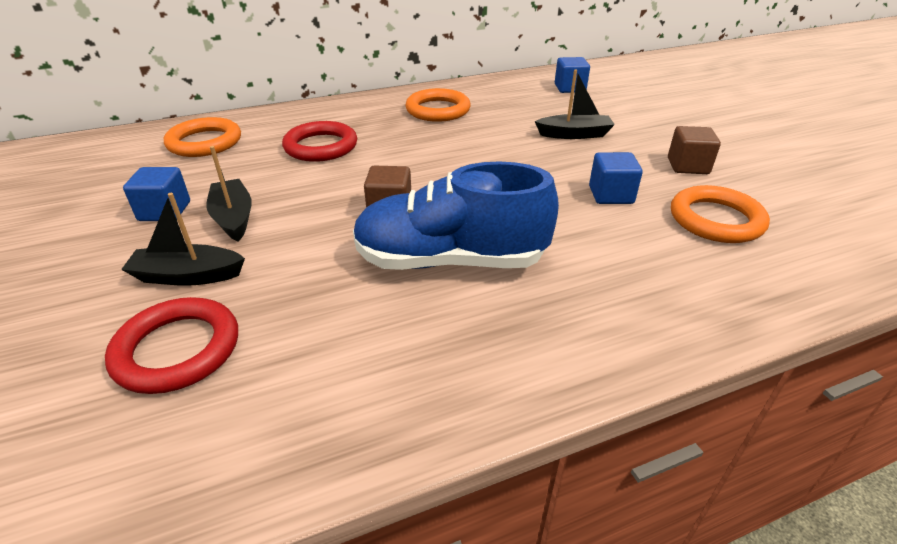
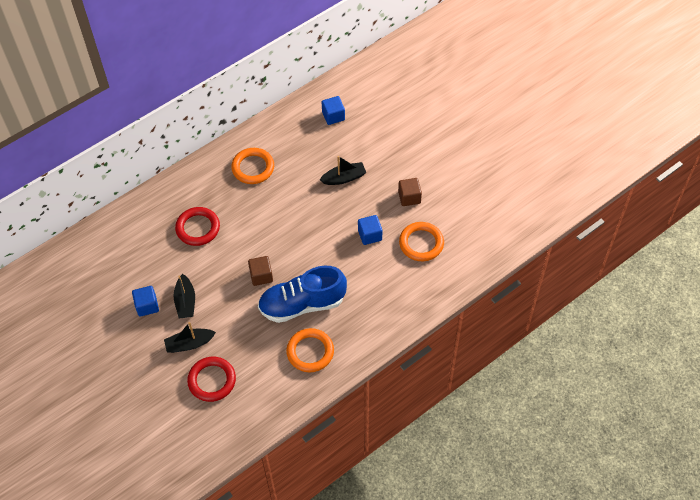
camera: 15 degrees left, 20 degrees up
orange ring [164,117,241,157] -> orange ring moved to [286,328,334,372]
black boat [207,146,252,241] -> black boat turned 150 degrees counterclockwise [173,274,195,318]

